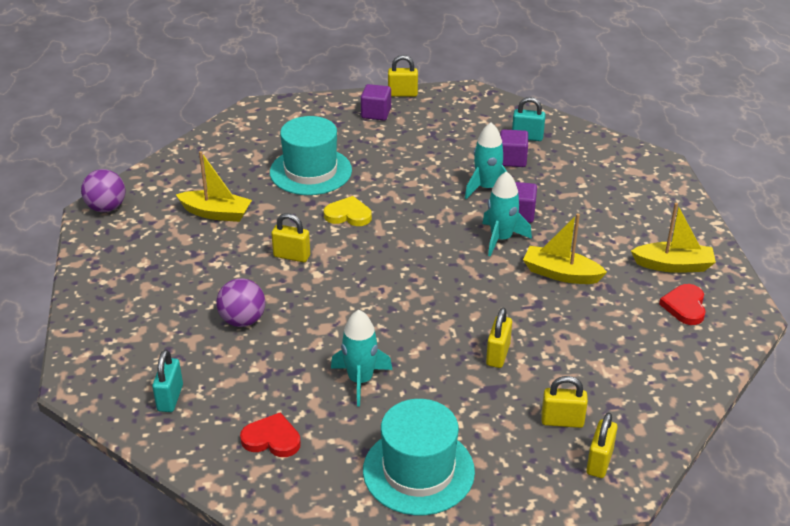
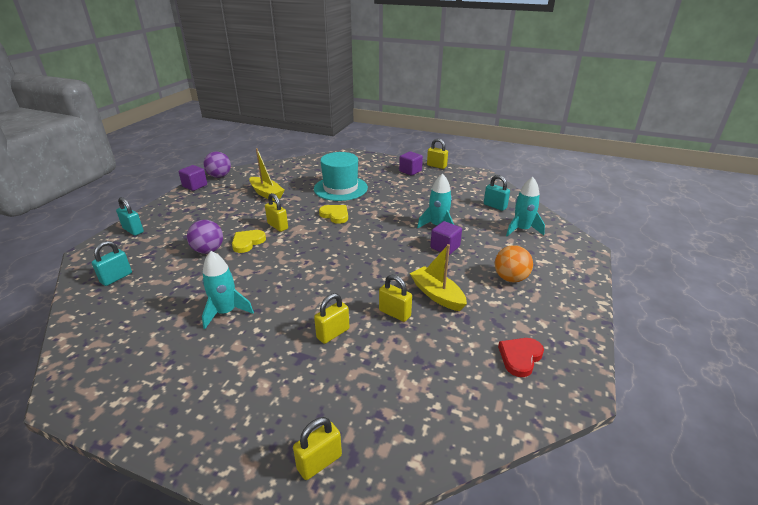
camera: 30 degrees right, 5 degrees down
red heart [240,412,301,457] -> none
turquoise hat [363,399,475,515] -> none
turquoise rocket [482,171,532,256] -> turquoise rocket moved to [506,177,545,237]
purple cube [500,129,528,167] -> purple cube moved to [179,165,207,191]
yellow padlock [541,376,588,428] -> yellow padlock moved to [379,275,412,322]
yellow boat [631,203,716,273] -> none
none -> turquoise padlock [116,197,144,236]
none -> yellow heart [232,230,266,253]
none -> orange ball [495,245,533,282]

